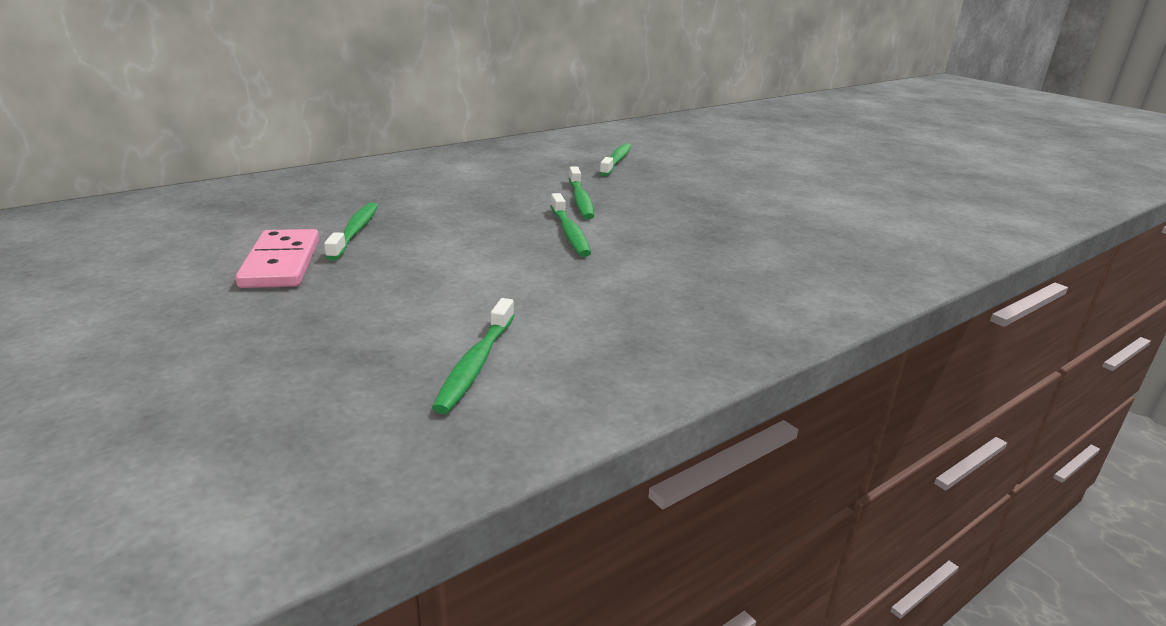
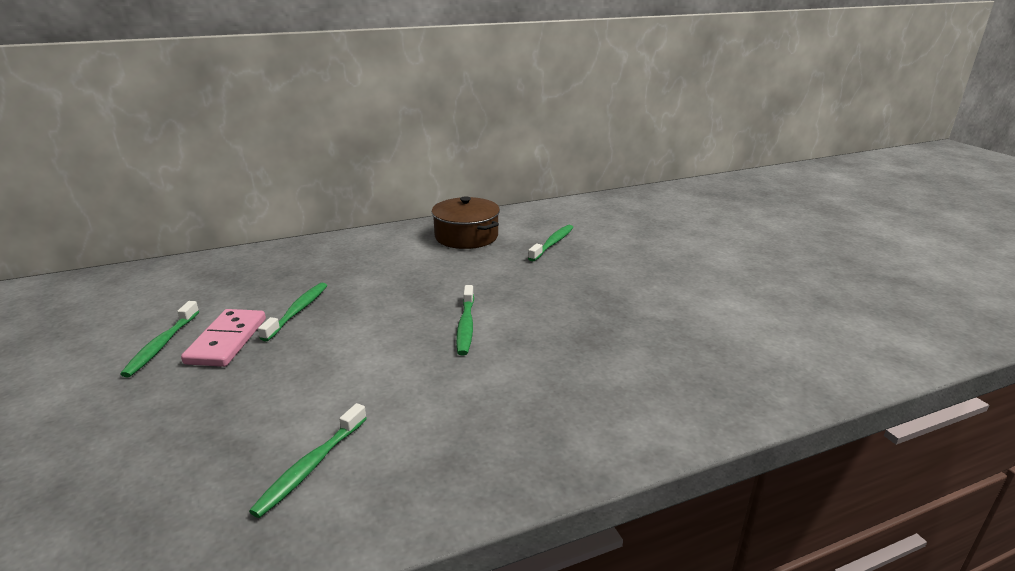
camera: 15 degrees right, 0 degrees up
green toothbrush [569,166,594,219] -> green toothbrush moved to [120,301,199,377]
none -> brown pot [432,196,500,249]

